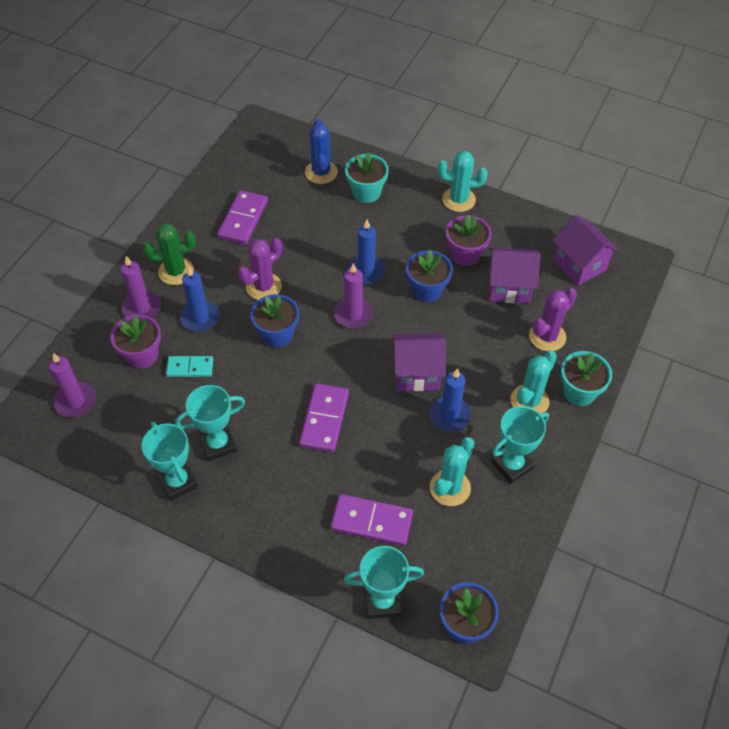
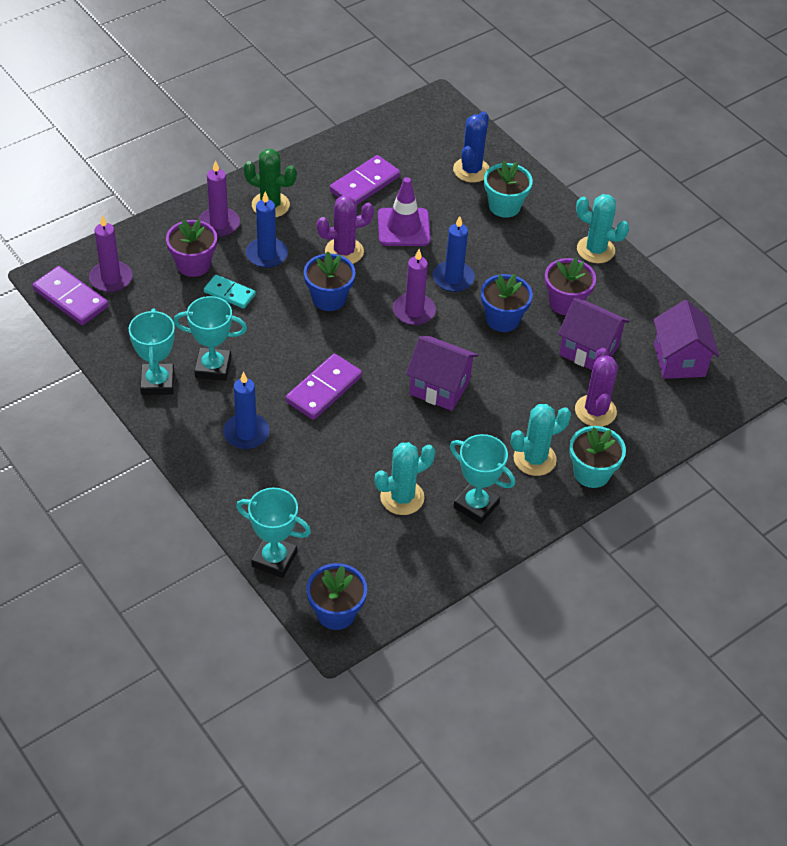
camera: 25 degrees right, 5 degrees down
purple domino [330,494,413,546] -> purple domino moved to [32,266,109,325]
blue candle [429,368,471,432] -> blue candle moved to [223,372,270,449]
turquoise trophy [491,406,549,484] -> turquoise trophy turned 45 degrees clockwise [450,434,515,524]
purple cactus [529,288,577,351] -> purple cactus turned 75 degrees counterclockwise [575,348,618,427]
none -> purple traffic cone [378,177,431,246]

